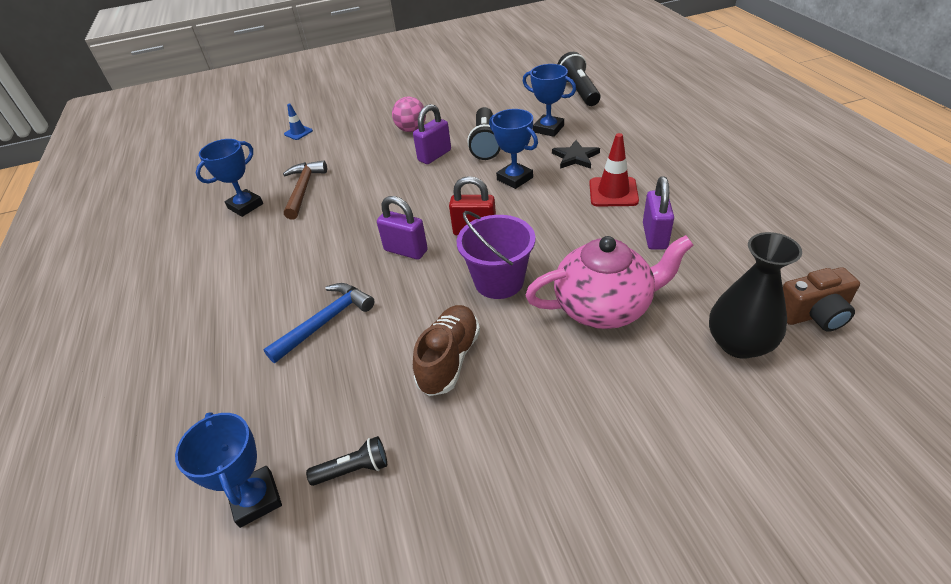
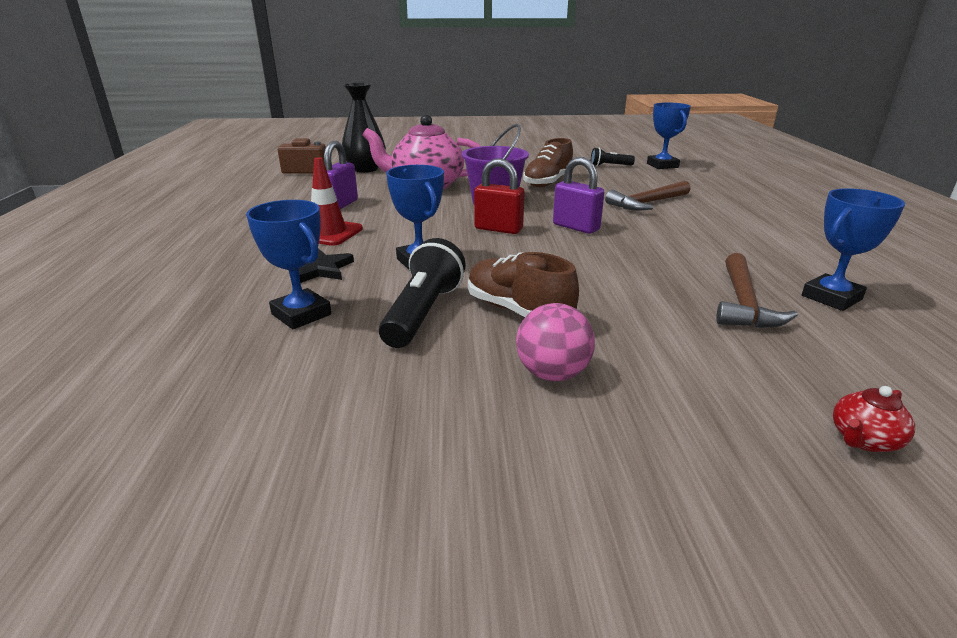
camera: 170 degrees left, 15 degrees down
blue hammer [263,283,375,363] -> brown hammer [605,181,691,211]
blue traffic cone [284,103,313,140] -> red teapot [833,386,915,452]
purple padlock [413,104,451,164] -> brown shoe [468,252,579,317]
black flashlight [557,52,601,106] -> none

